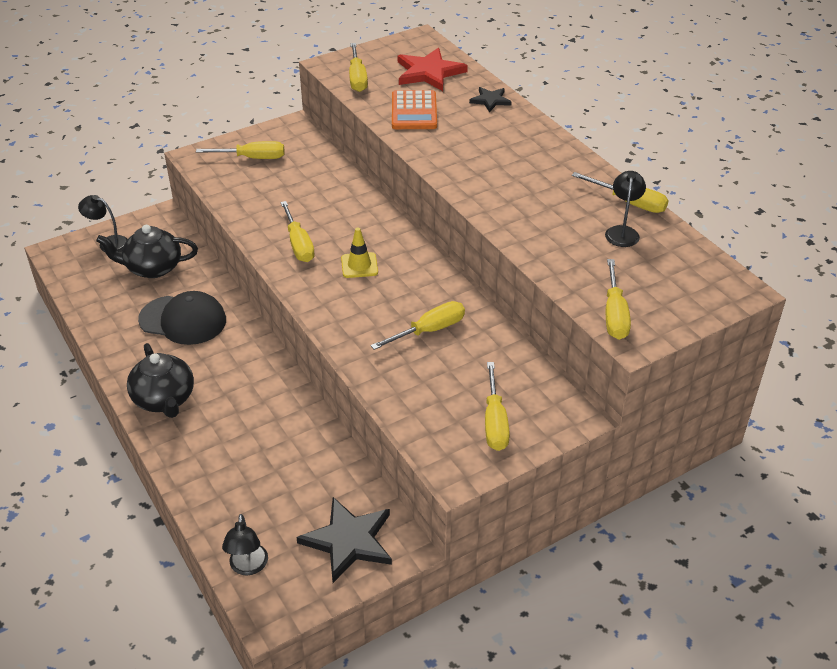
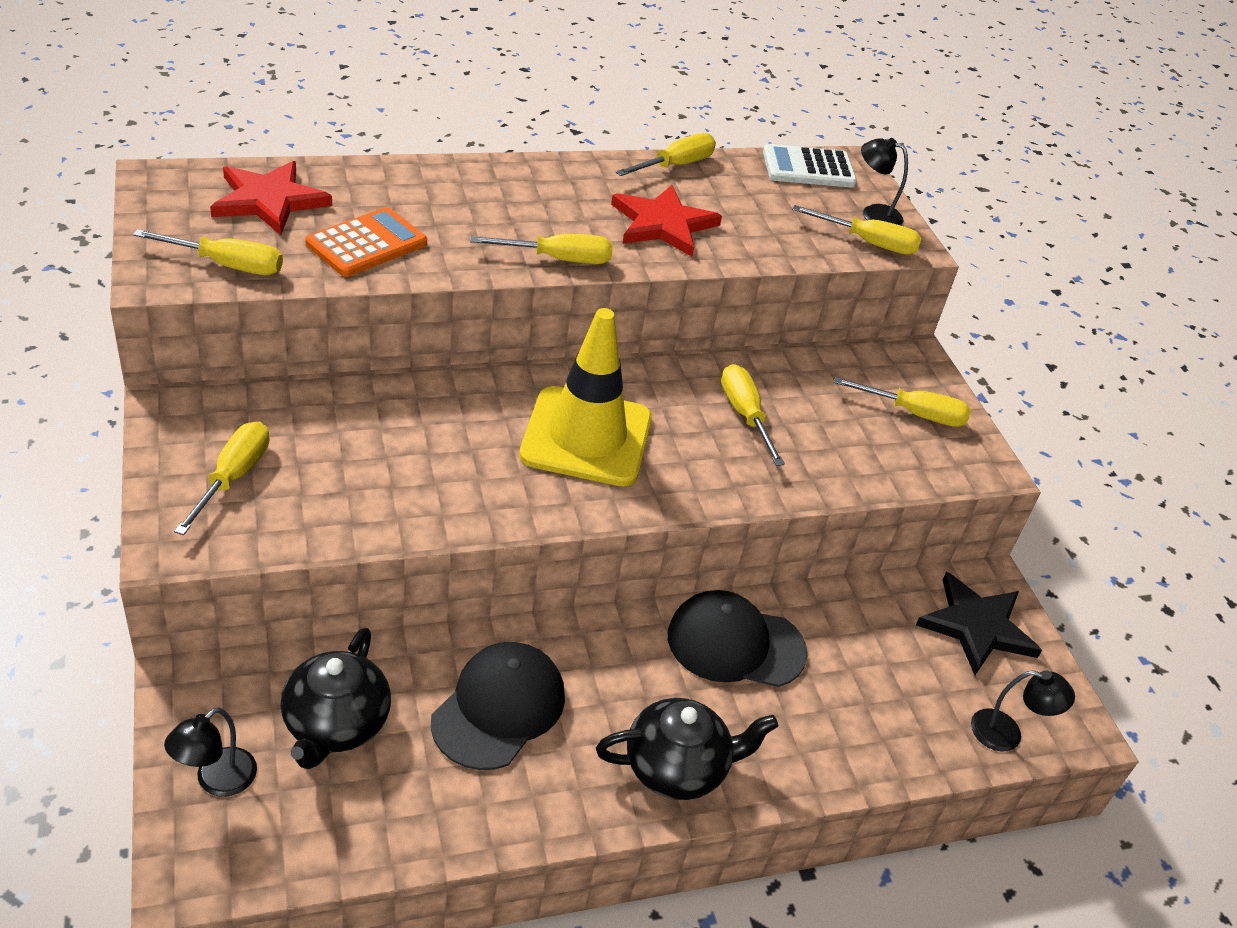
camera: 80 degrees left, 0 degrees up
yellow screwdriver [280,201,315,262] -> yellow screwdriver moved to [470,234,613,264]
yellow traffic cone [341,228,378,278] -> yellow traffic cone [520,308,652,487], size x2.26
orange calculator [392,90,437,129] -> orange calculator turned 60 degrees counterclockwise [305,207,427,277]
black star [469,87,512,112] -> none
black lamp [605,171,646,247] -> black lamp moved to [861,138,908,225]
none -> red star [611,185,722,257]
none -> black cap [668,590,807,687]
none -> white calculator [763,144,857,188]

